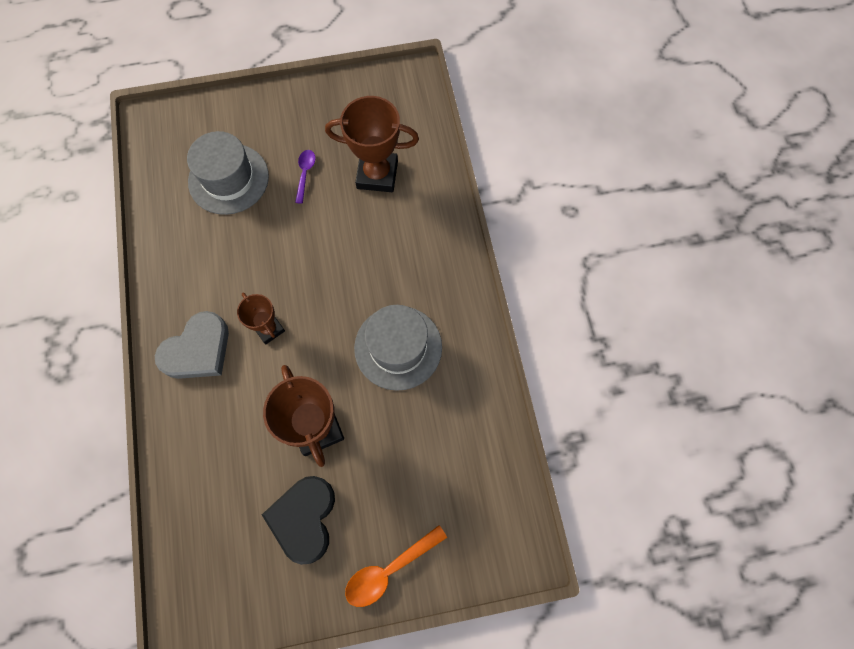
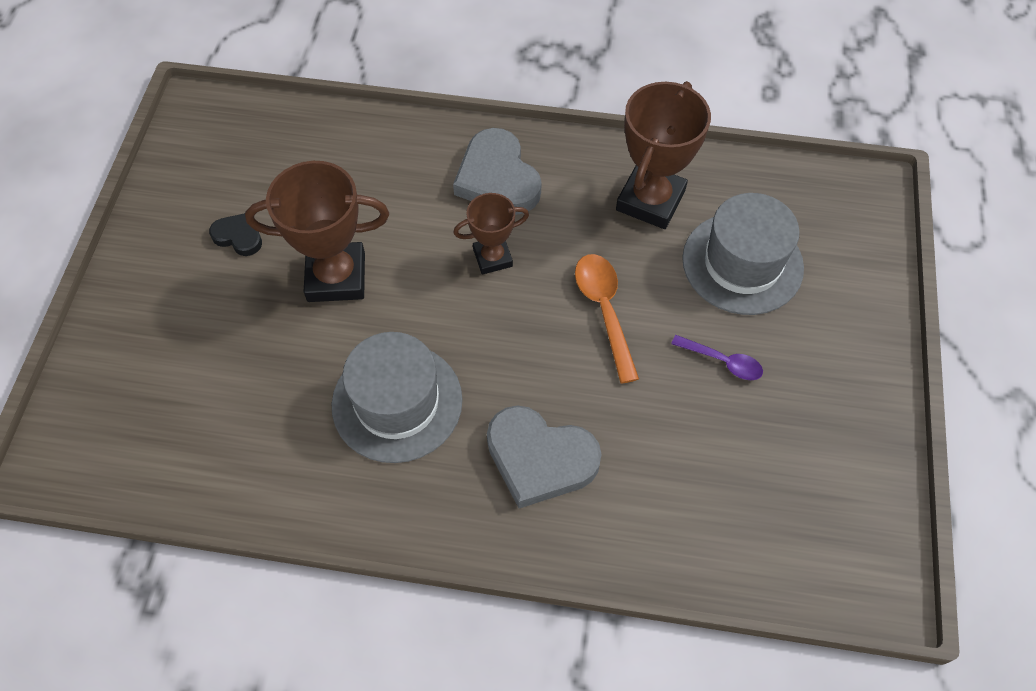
camera: 110 degrees right, 10 degrees down
black heart [262,476,335,565] -> black heart [209,213,262,256], size x0.53
brown trophy [325,96,419,192] -> brown trophy moved to [616,81,711,229]
orange spoon [345,525,447,607] -> orange spoon moved to [575,254,639,384]
none -> grey heart [487,406,602,508]

